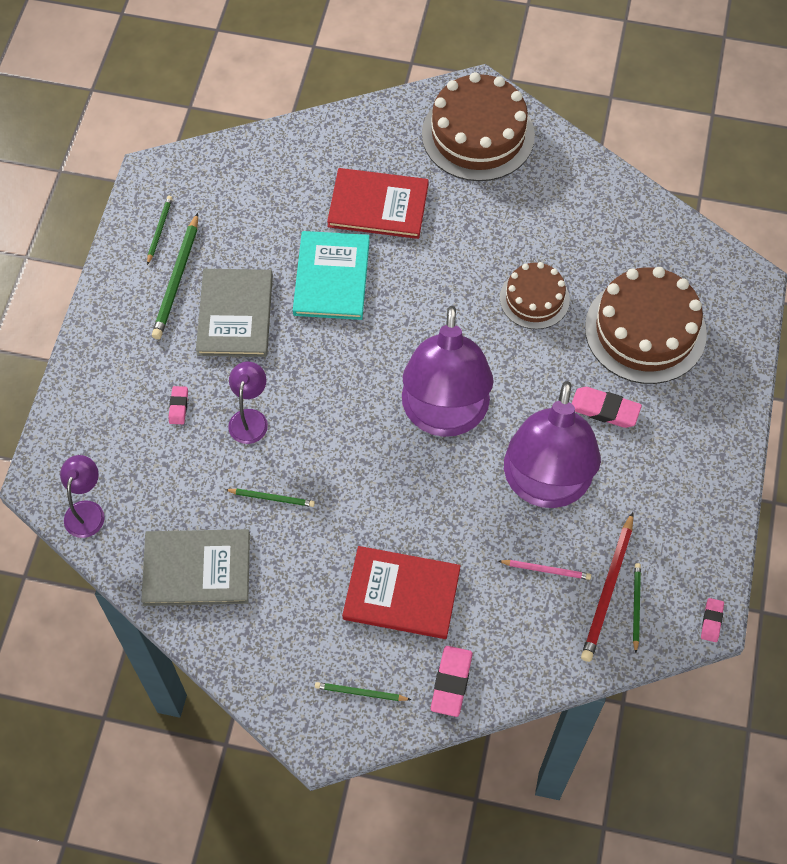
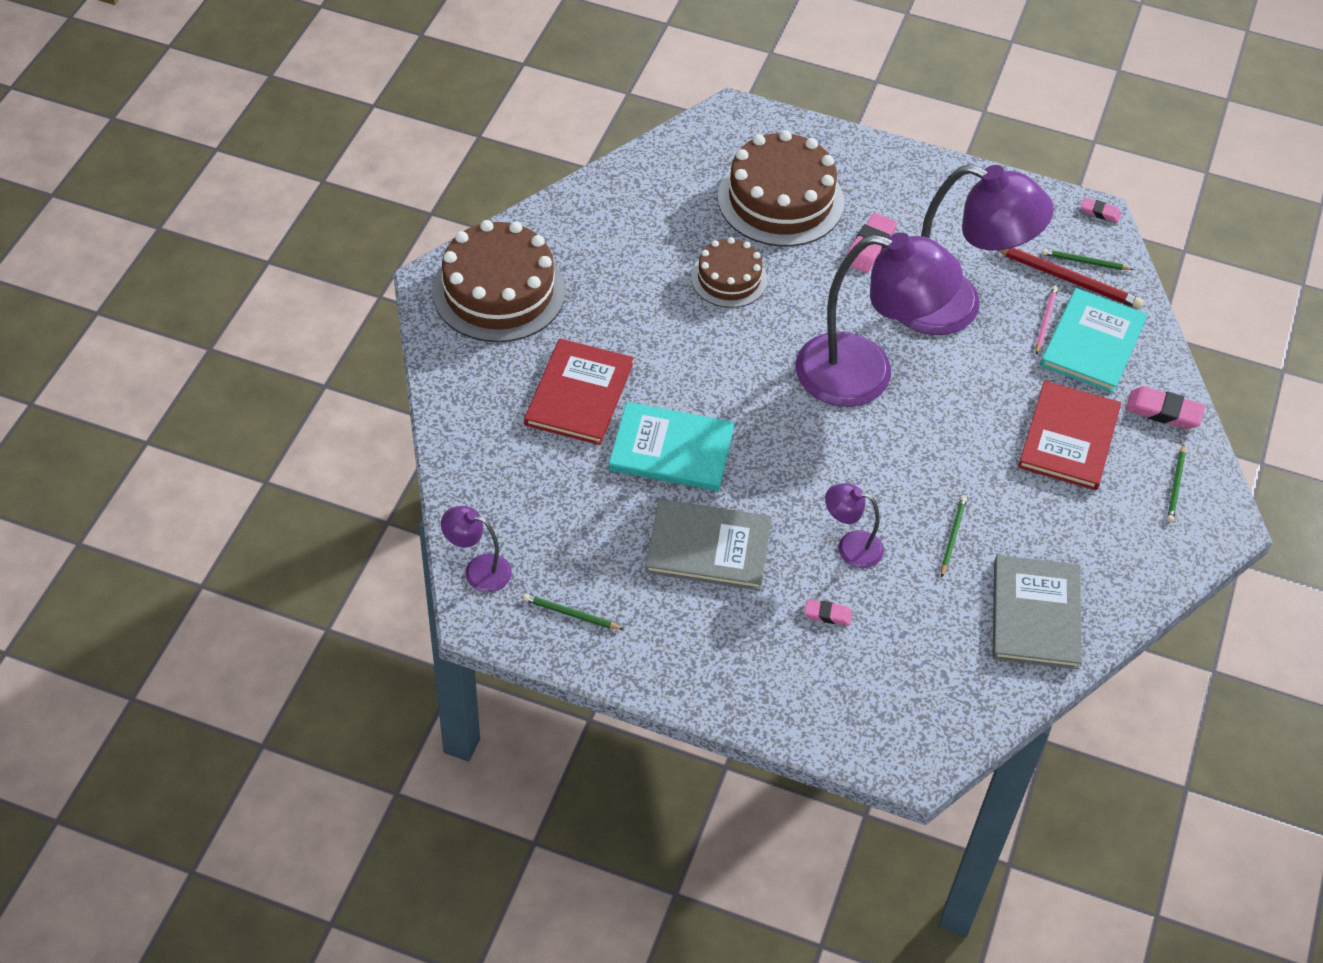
camera: 85 degrees left, 10 degrees down
purple lamp [60,455,105,538] -> purple lamp moved to [441,506,512,592]
green pencil [152,213,198,339] -> none
none -> turquoise book [1040,288,1148,393]

